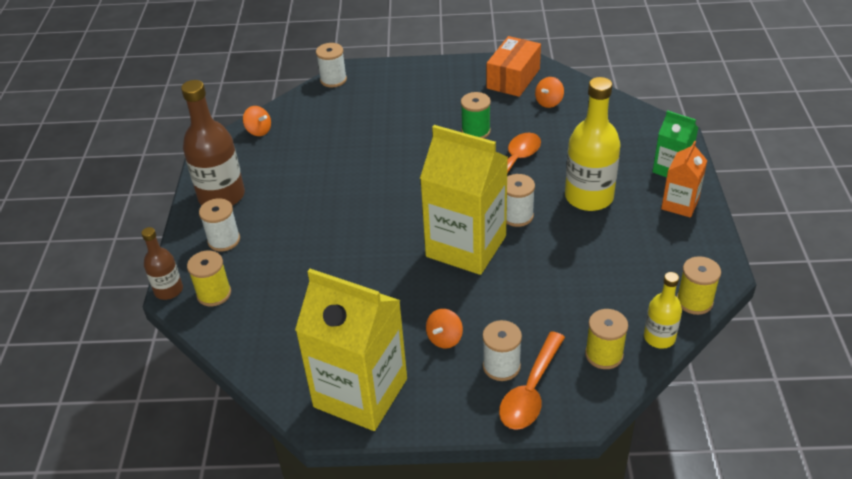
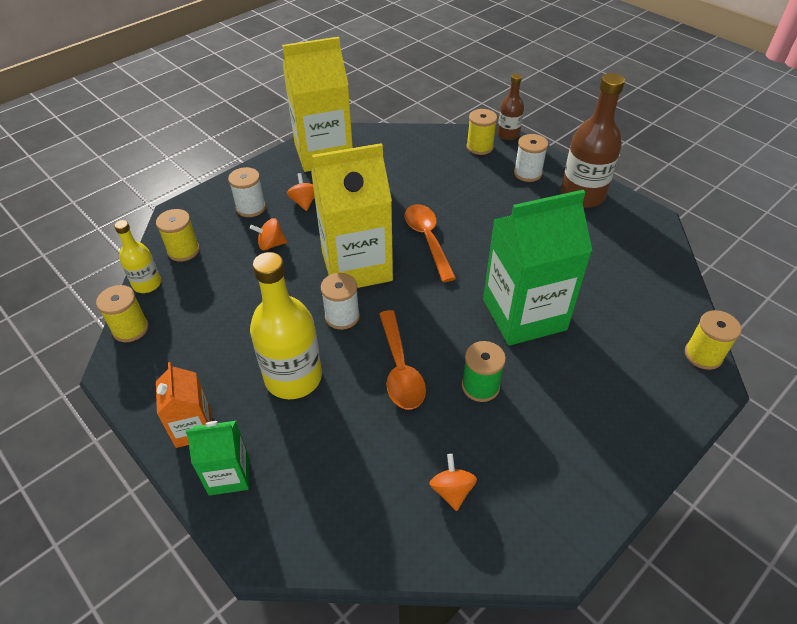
camera: 135 degrees right, 5 degrees up
orange spinning top [243,106,271,136] -> orange spinning top moved to [250,218,287,250]
white spool [316,43,347,87] -> yellow spool [685,310,742,370]
orange box [487,36,541,97] -> none
orange spoon [499,331,565,430] -> orange spoon moved to [404,204,456,282]
none -> green carton [483,190,592,346]

